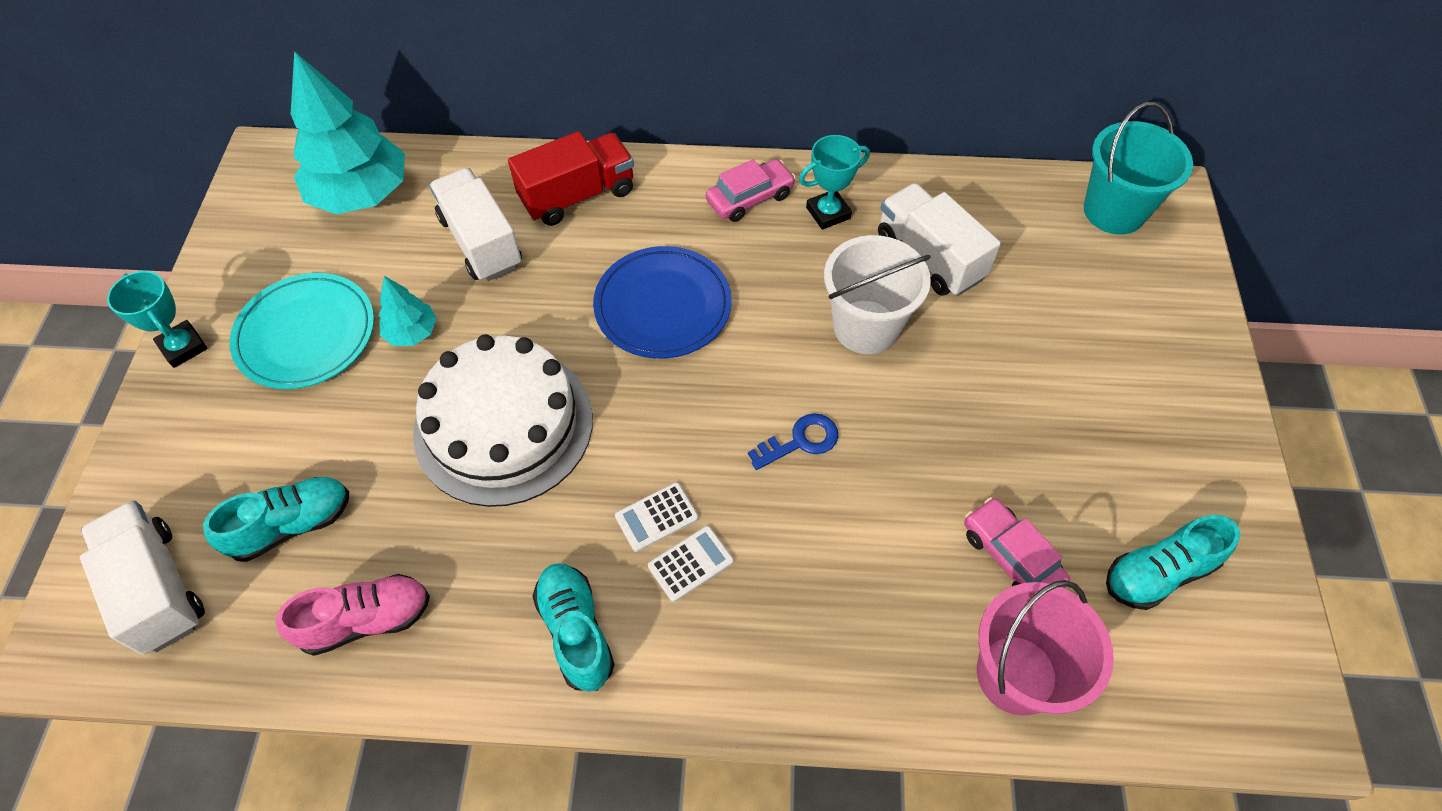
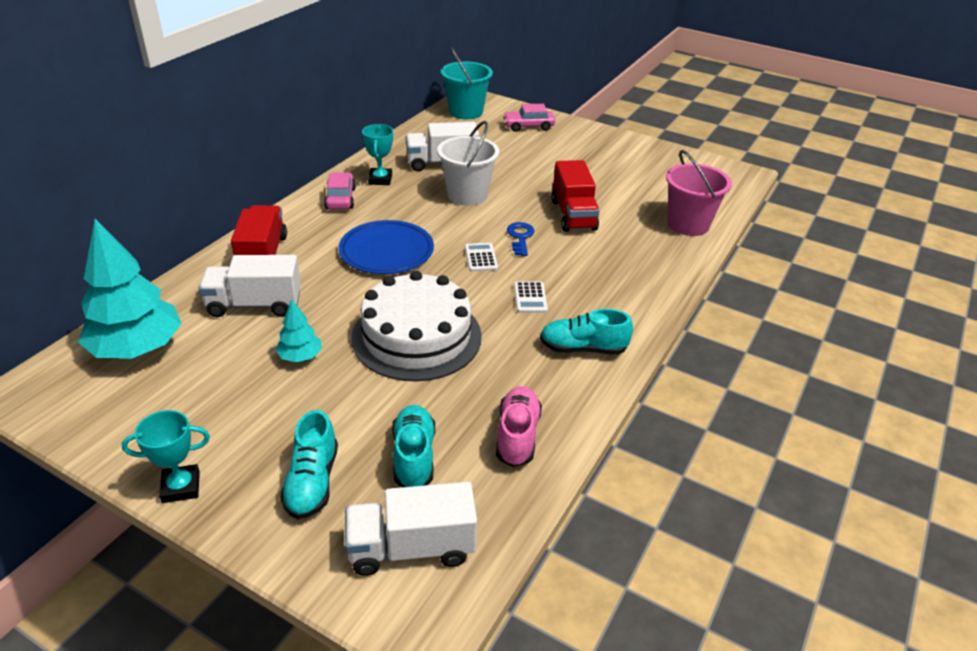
camera: 65 degrees left, 20 degrees down
turquoise plate [230,273,374,389] -> none
white calculator [648,526,734,602] -> white calculator moved to [465,243,498,272]
pink car [964,497,1070,588] -> pink car moved to [503,104,555,132]
turquoise shoe [1106,515,1240,610] -> turquoise shoe moved to [280,410,338,519]
none -> red truck [552,160,600,232]

